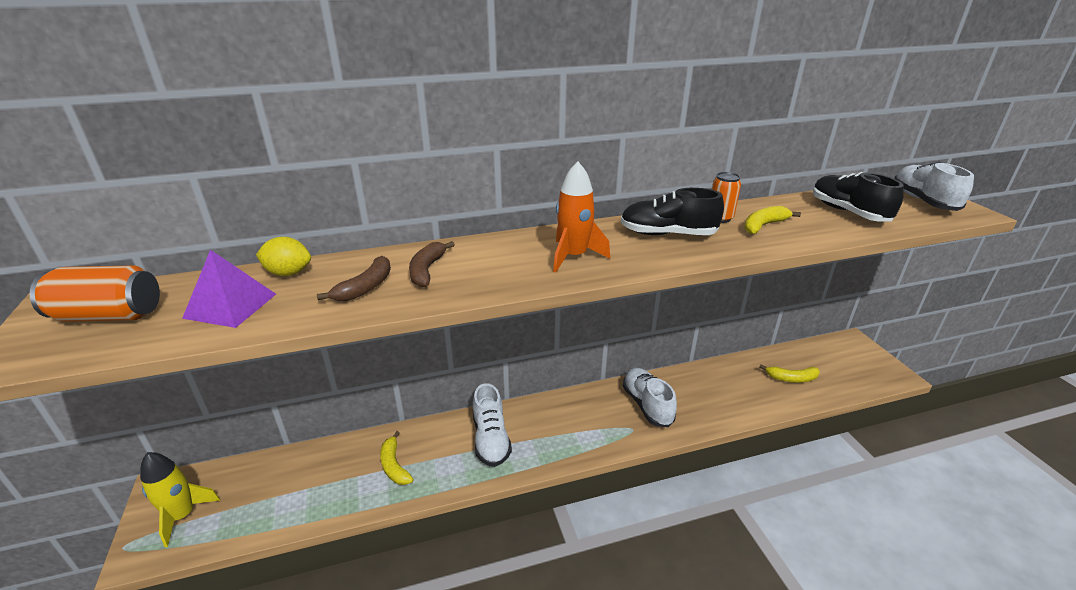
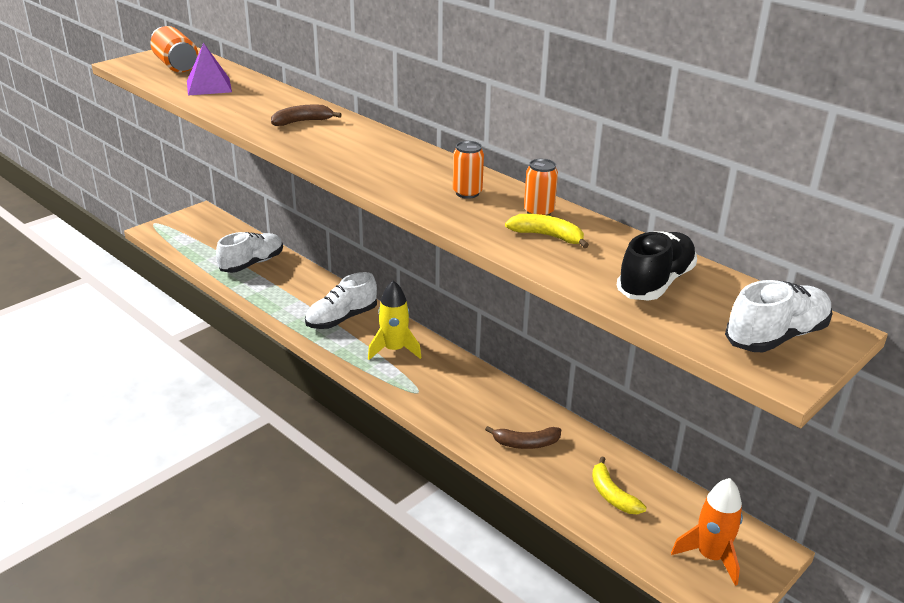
camera: 60 degrees right, 0 degrees up
yellow rocket [140,452,220,547] -> yellow rocket moved to [368,281,422,360]
yellow lemon [256,237,311,276] -> none
brown banana [317,256,391,301] -> brown banana moved to [485,426,561,449]
yellow banana [380,431,414,485] -> none
orange rocket [553,161,610,273] -> orange rocket moved to [671,478,743,586]
black shoe [621,188,724,235] -> orange can [453,141,484,199]
white shoe [623,368,677,427] -> white shoe moved to [216,232,283,273]

